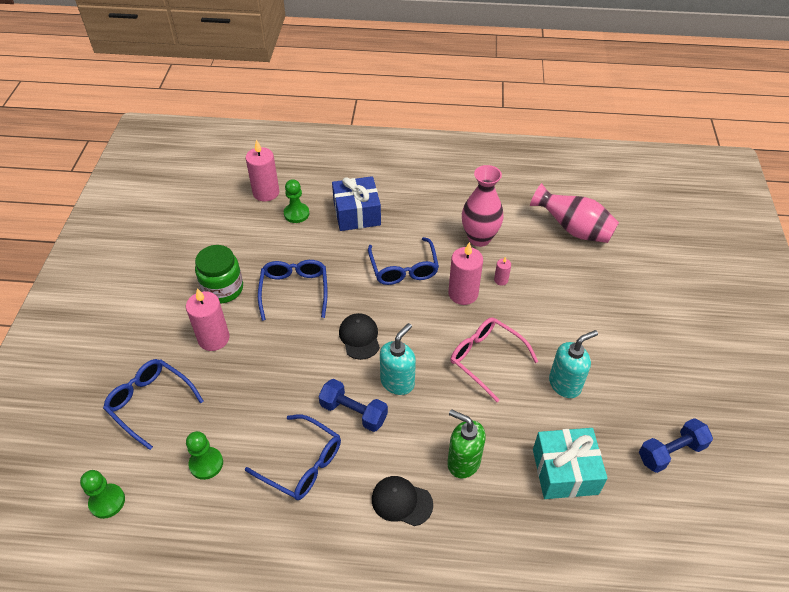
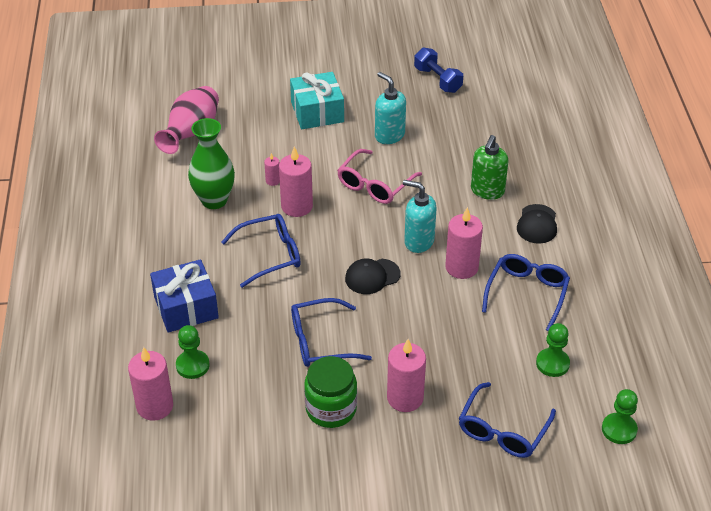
camera: 100 degrees left, 5 degrees down
blue dumbbell [318,379,388,432] -> pink candle [445,207,483,279]
pink vase [462,165,504,247] -> green vase [188,118,235,209]
turquoise gift [533,428,607,499] -> turquoise gift moved to [290,72,344,129]

